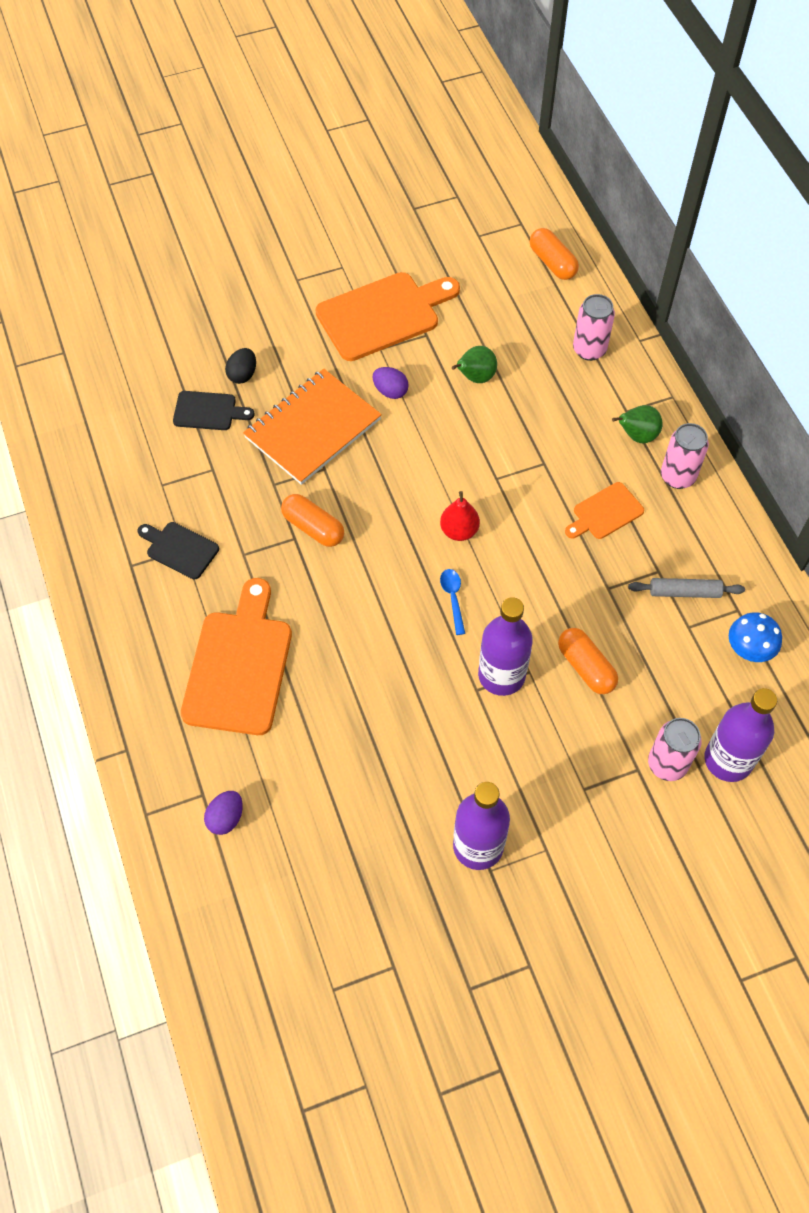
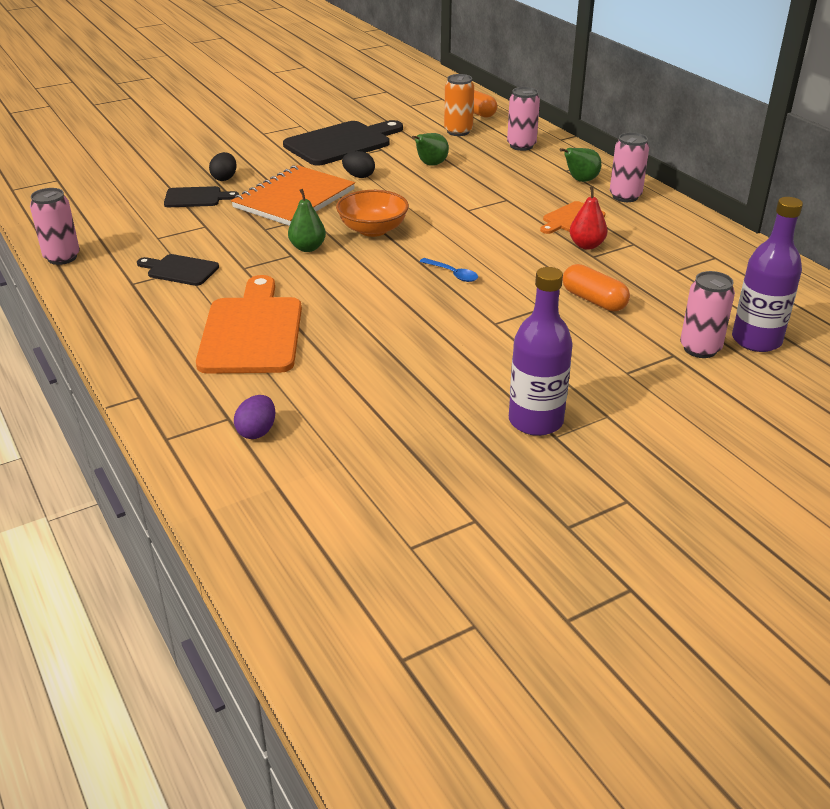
camera: 10 degrees left, 25 degrees down
orange capsule [281,494,344,547] -> green pear [288,189,326,252]
orange cutting board [316,272,460,361] -> black cutting board [283,120,403,165]
purple egg [373,367,409,399] -> black egg [342,151,375,178]
red pear [440,491,480,541] -> red pear moved to [570,186,607,250]
blue spoon [440,569,465,635] -> blue spoon turned 150 degrees clockwise [420,258,478,282]
purple bottle [478,597,533,696] -> none
grey rolling pin [628,578,745,598] -> none
blue mushroom [729,612,782,662] -> none
none -> pink can [30,188,80,265]
none -> orange bowl [336,190,409,237]
none -> orange can [444,74,474,136]

